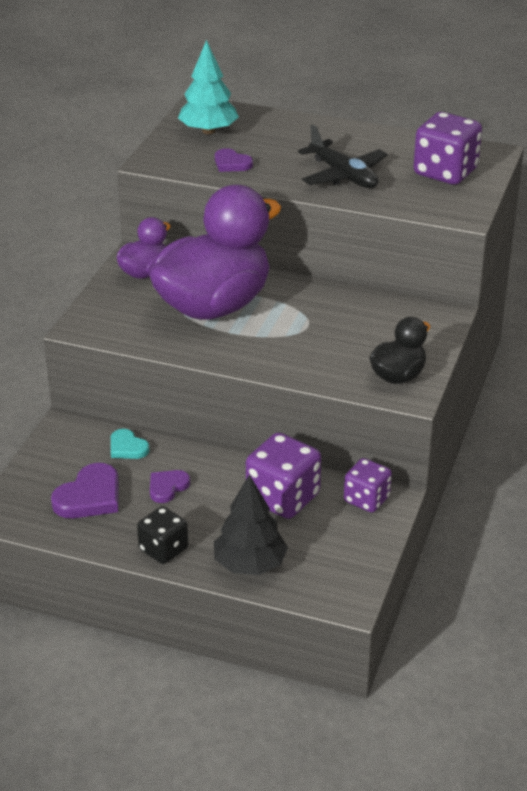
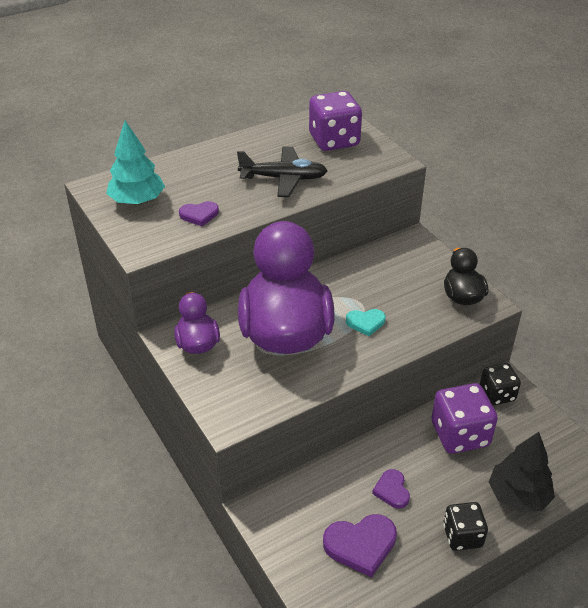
camera: 50 degrees left, 5 degrees up
purple heart [51,463,119,518] -> purple heart turned 90 degrees clockwise [323,514,397,577]
turquoise heart [111,429,150,459] -> turquoise heart moved to [346,309,386,336]
purple dice [344,458,392,513] -> black dice [480,363,521,405]

